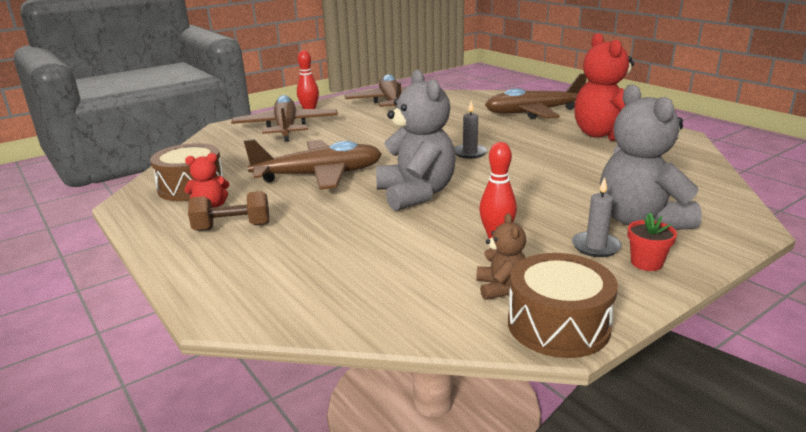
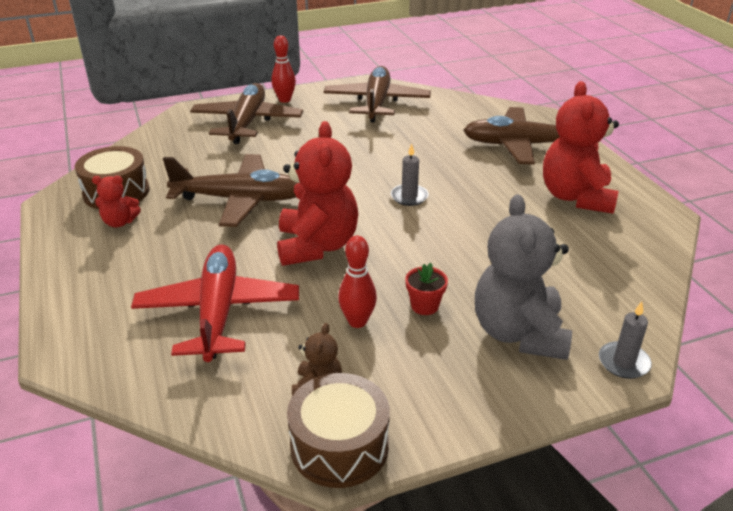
camera: 15 degrees right, 10 degrees up
brown dumbbell [188,191,269,231] -> none
grey teddy bear [376,69,456,211] -> red teddy bear [277,121,358,266]
grey candle [572,177,622,257] -> grey candle moved to [599,302,652,379]
red flower pot [628,213,677,271] -> red flower pot moved to [405,263,448,315]
none -> red plane [131,244,299,362]

